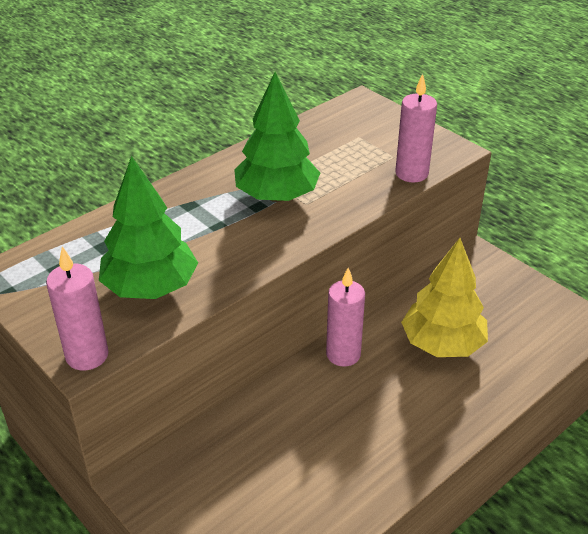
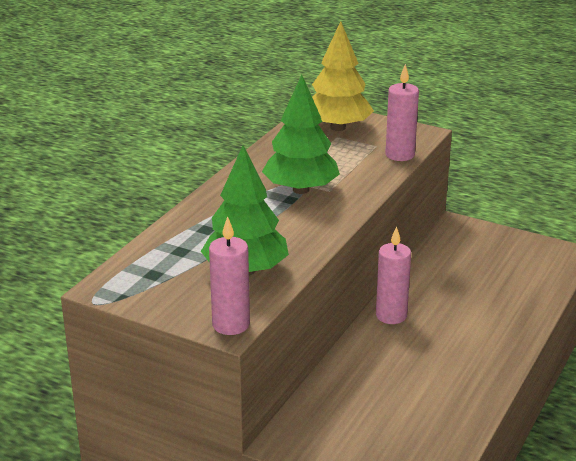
camera: 20 degrees left, 10 degrees down
yellow tree [401,238,488,357] -> yellow tree moved to [312,21,374,131]

